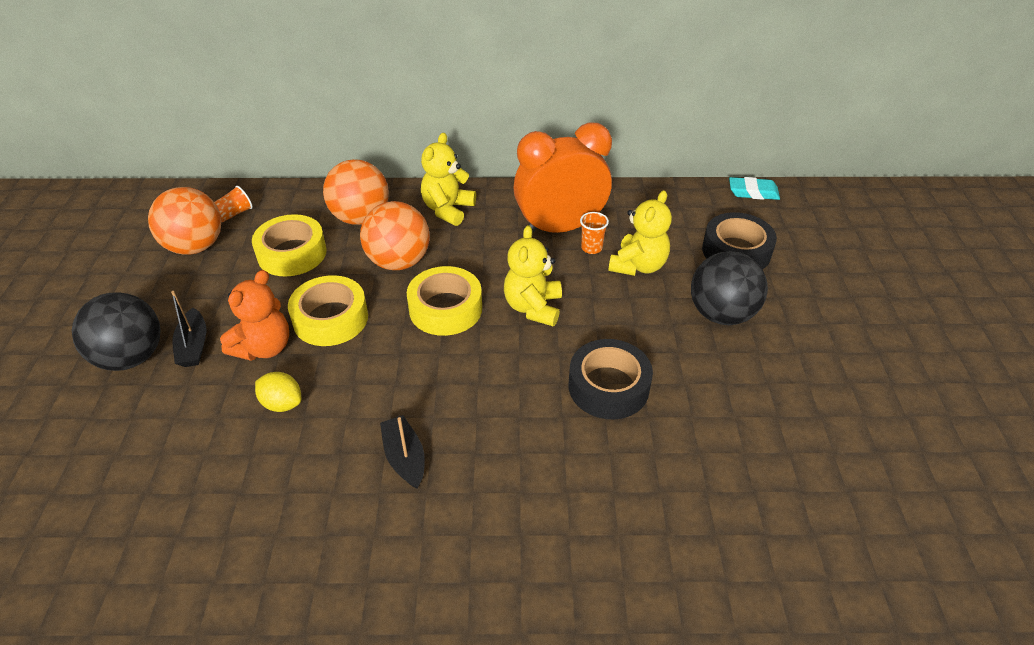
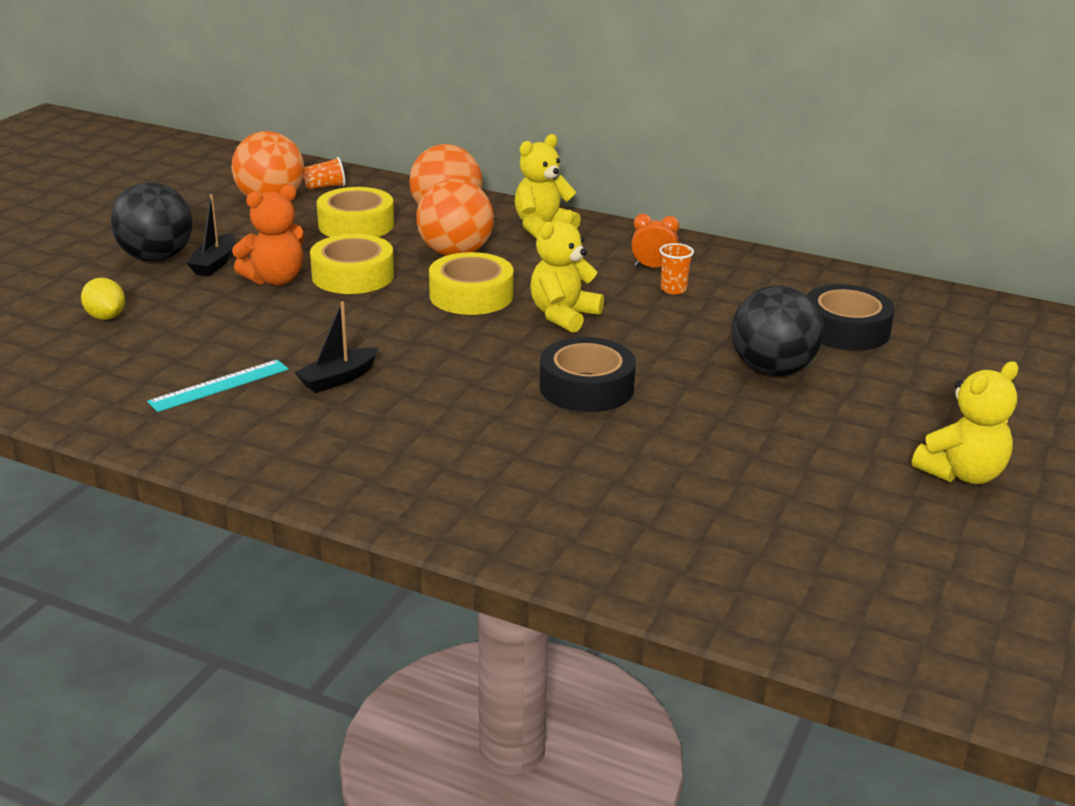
camera: 25 degrees right, 15 degrees down
yellow lemon [255,372,301,412] -> yellow lemon moved to [81,278,125,320]
black boat [380,415,425,489] -> black boat turned 135 degrees counterclockwise [294,301,379,393]
orange clock [513,122,612,233] -> orange clock [631,214,679,267], size x0.41
yellow teddy bear [608,190,672,276] -> yellow teddy bear moved to [912,361,1018,484]
turquoise eraser [729,177,780,200] -> none
none -> turquoise ruler [147,360,288,412]

